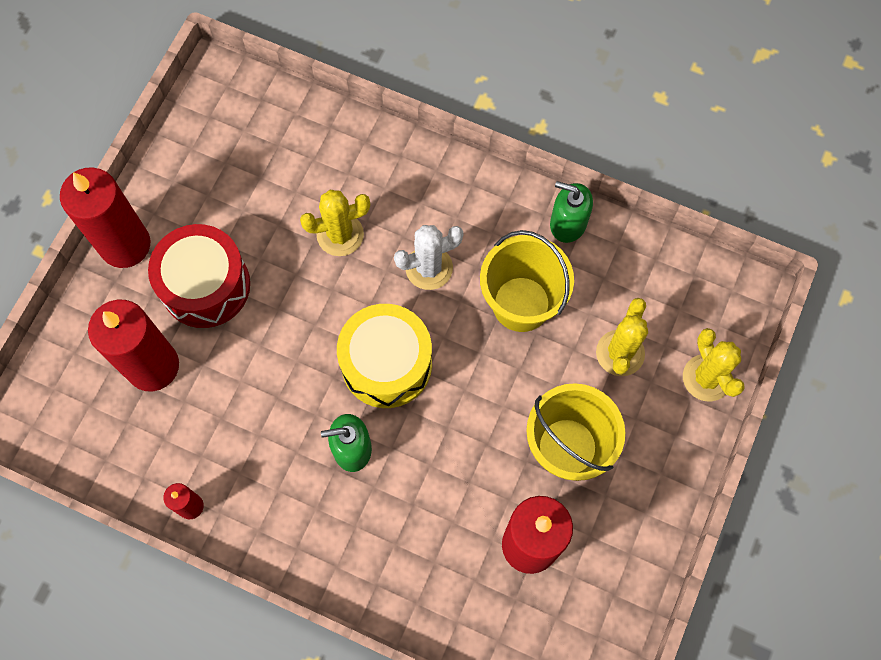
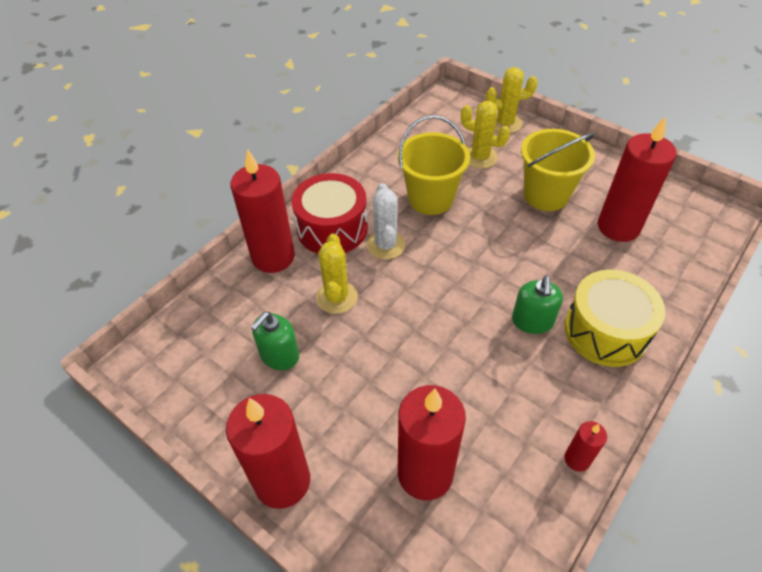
camera: 75 degrees left, 20 degrees down
red drum [148,224,250,328] -> red drum moved to [292,173,368,254]
yellow drum [337,304,432,408] -> yellow drum moved to [564,270,665,367]
green soap dispenser [550,181,593,243] -> green soap dispenser moved to [251,312,299,370]
none -> red candle [230,149,295,273]

